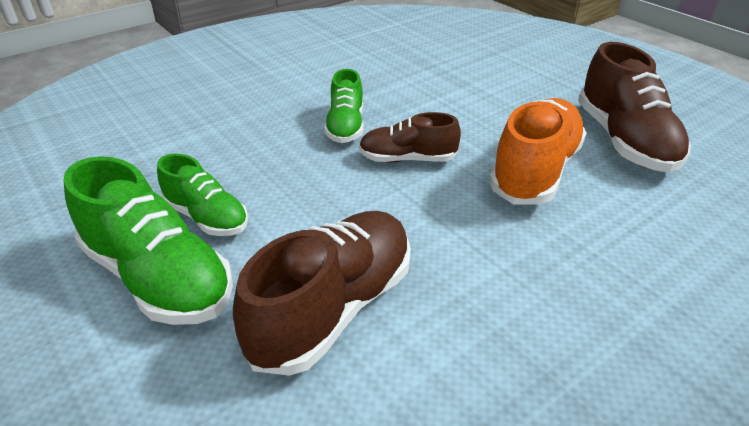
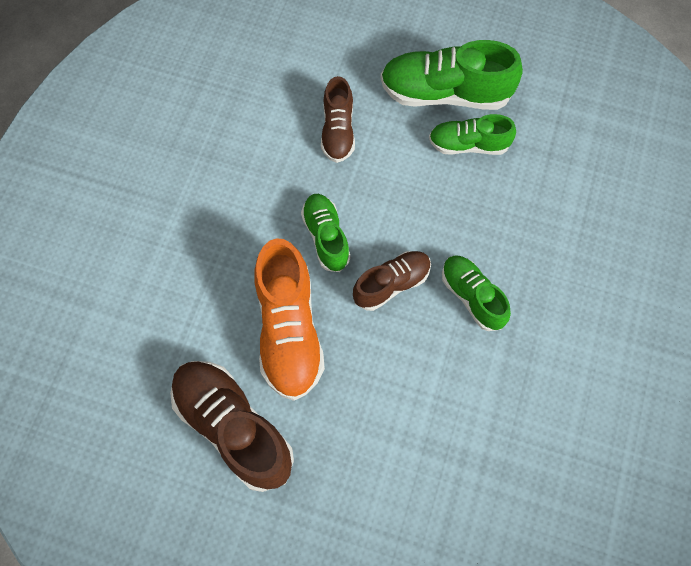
camera: 145 degrees right, 30 degrees up
brown shoe [233,211,411,375] -> brown shoe [321,76,355,163], size x0.60
none -> green shoe [301,194,351,272]

